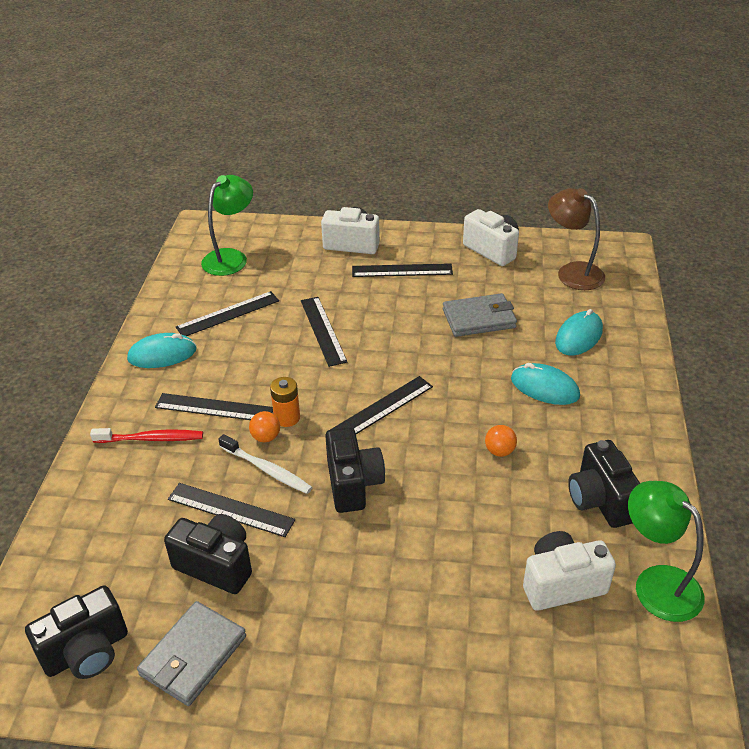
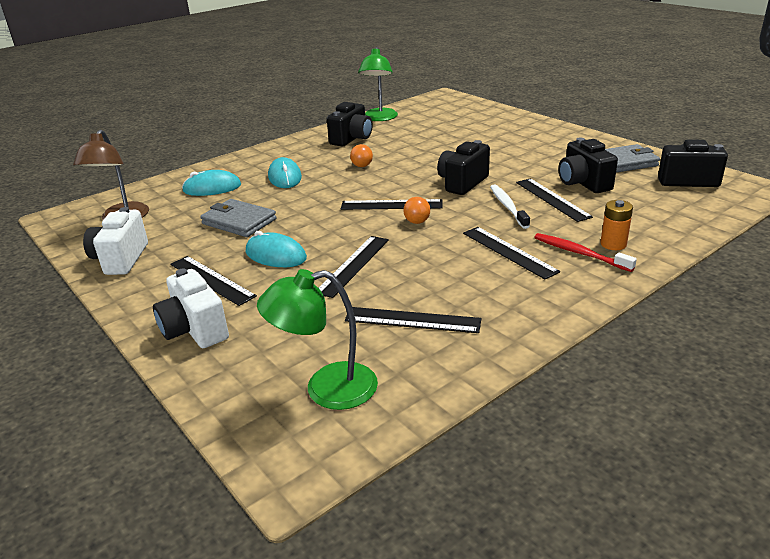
camera: 135 degrees left, 10 degrees down
turquoise mouse [127,333,197,368] -> turquoise mouse moved to [246,231,307,267]
orange ball [249,411,280,442] -> orange ball moved to [403,197,430,224]
orange battery [270,377,300,427] -> orange battery moved to [600,200,633,250]
white camera [523,531,616,611] -> none

